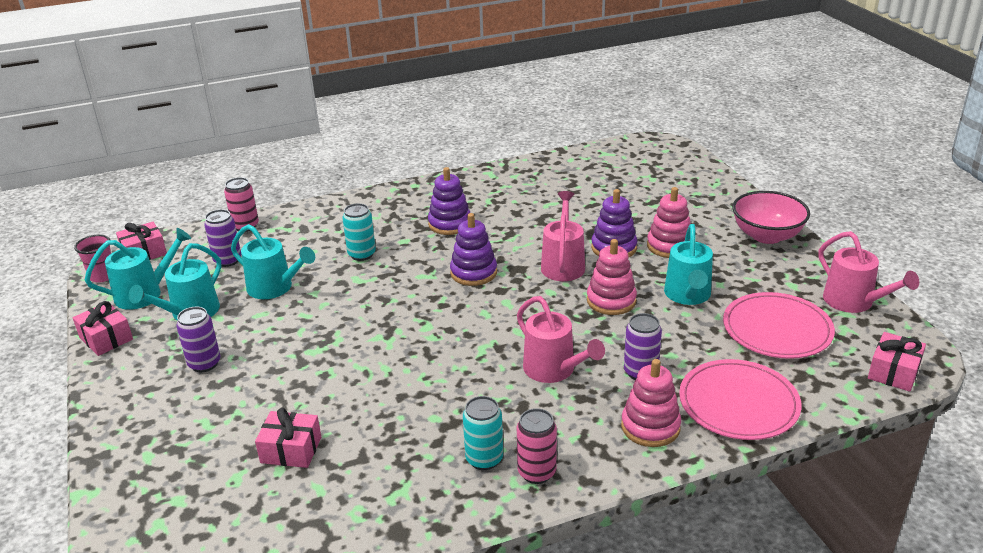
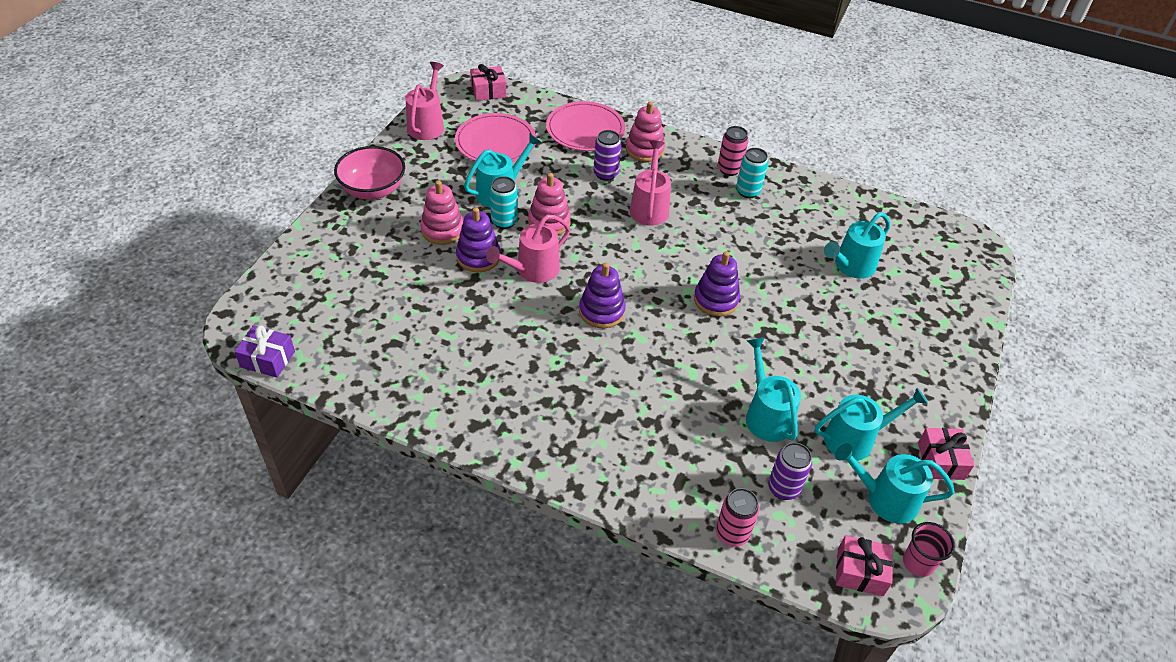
camera: 140 degrees left, 15 degrees up
purple can [176,307,221,372] -> none
pink gift [255,408,321,468] -> turquoise watering can [824,212,890,279]
turquoise can [342,203,376,261] -> turquoise can moved to [490,176,518,229]
purple stacking toy [428,167,470,235] -> purple stacking toy moved to [694,251,740,317]
none -> purple gift [234,325,295,378]

